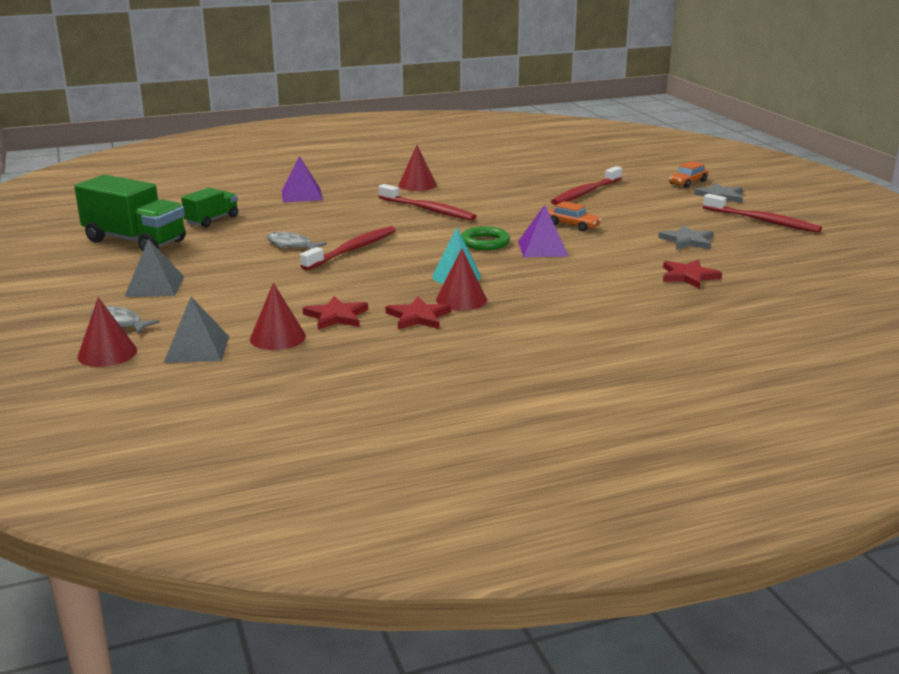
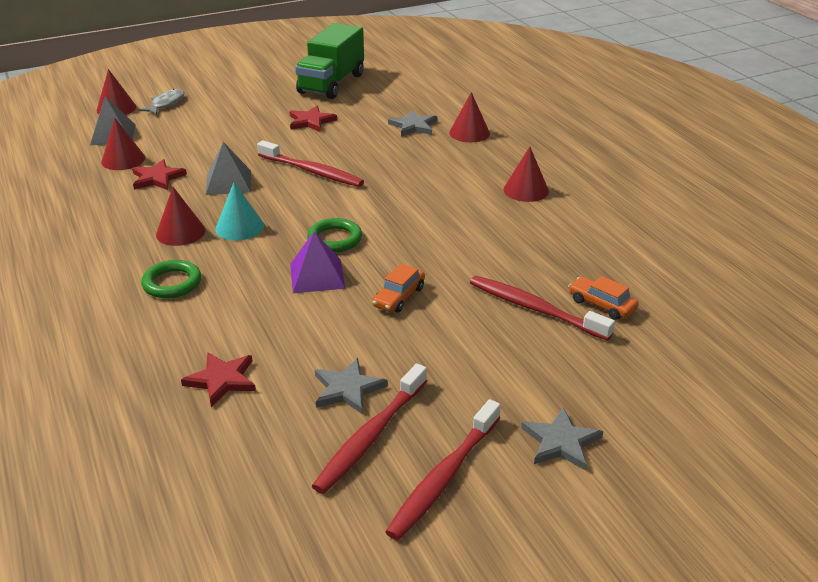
camera: 85 degrees right, 10 degrees up
grey pyramid [124,239,184,297] -> grey pyramid moved to [205,142,251,195]
green truck [181,188,238,228] -> none
grey fish [267,232,327,250] -> none
purple pyramid [282,156,323,202] -> red cone [449,92,490,143]
red toothbrush [379,184,477,221] -> red toothbrush moved to [312,363,427,494]
red star [386,296,451,329] -> red star moved to [289,106,337,132]
orange car [669,161,709,188] -> orange car moved to [568,276,639,320]
none -> green ring [141,260,201,299]
none -> grey star [388,110,437,137]

